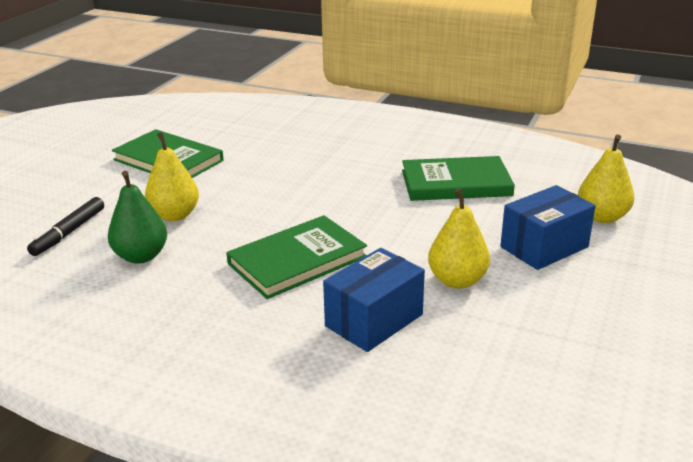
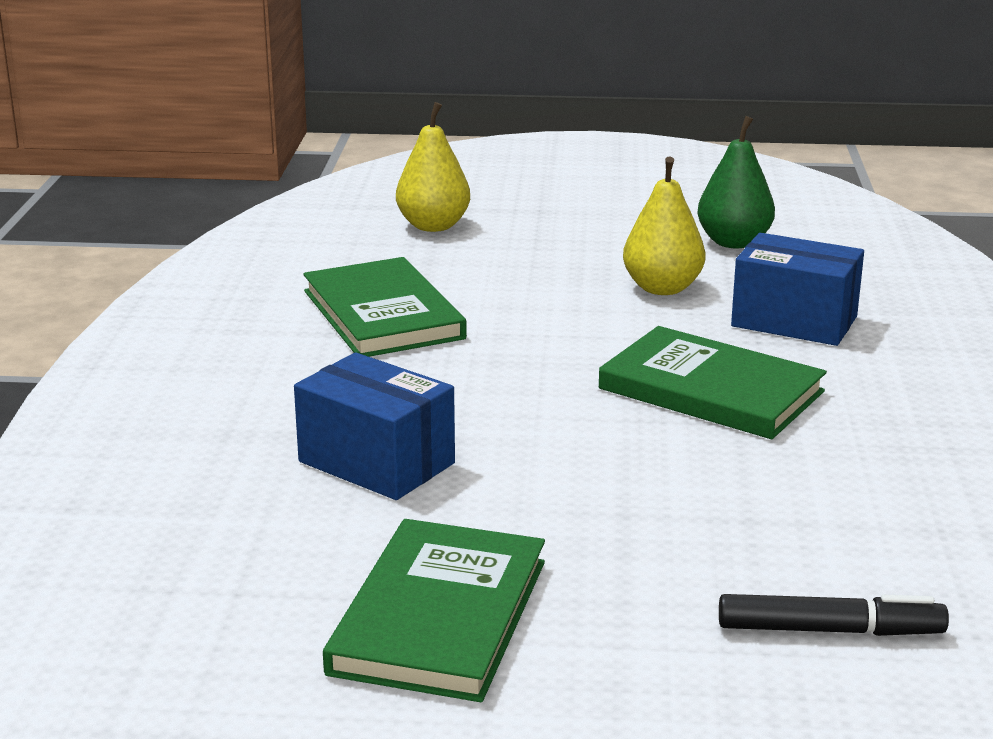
camera: 110 degrees left, 5 degrees down
green pear [108,171,167,264] -> green pear moved to [697,116,775,248]
yellow pear [145,132,199,221] -> none
blue box [501,185,596,270] -> blue box moved to [294,352,455,500]

